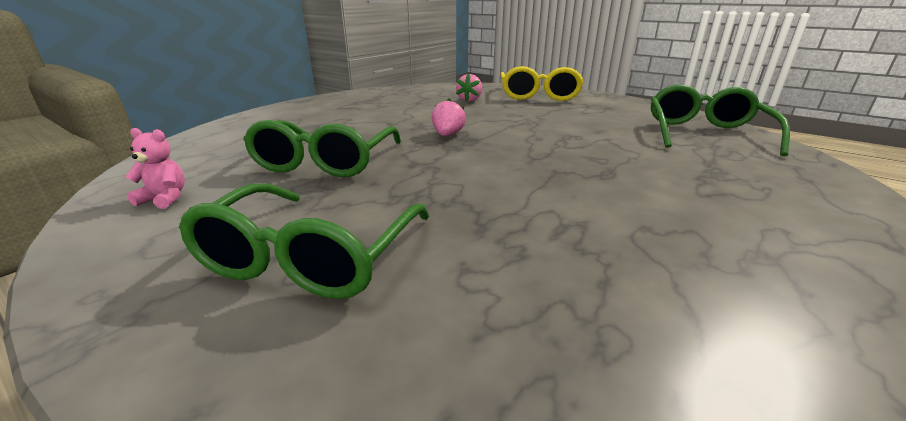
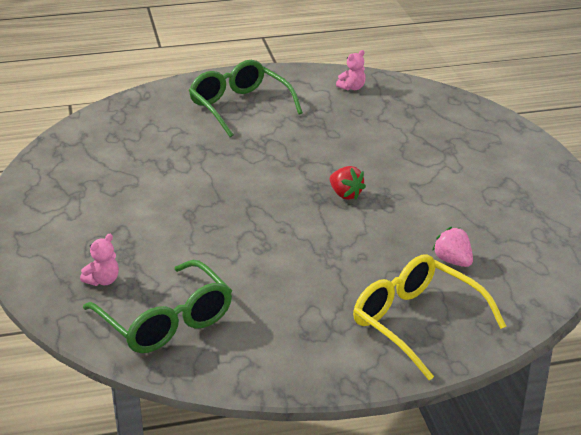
camera: 130 degrees right, 5 degrees up
green glasses [243,120,401,177] -> none
pink strawberry [432,99,466,136] -> red strawberry [330,166,366,200]
none -> pink teddy bear [80,234,119,286]

